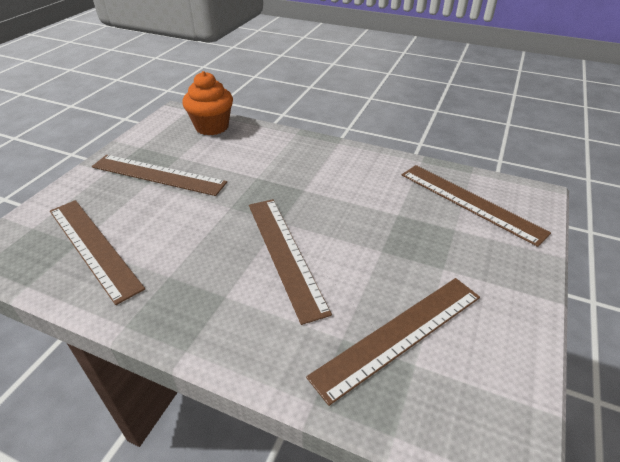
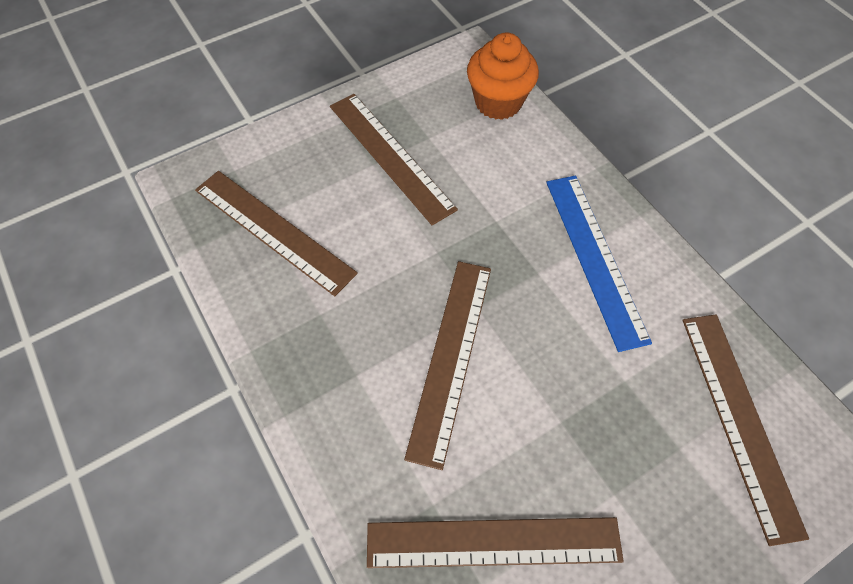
camera: 35 degrees right, 20 degrees up
brown ruler [50,200,145,305] -> brown ruler turned 45 degrees counterclockwise [195,171,358,296]
none -> blue ruler [546,175,652,352]

